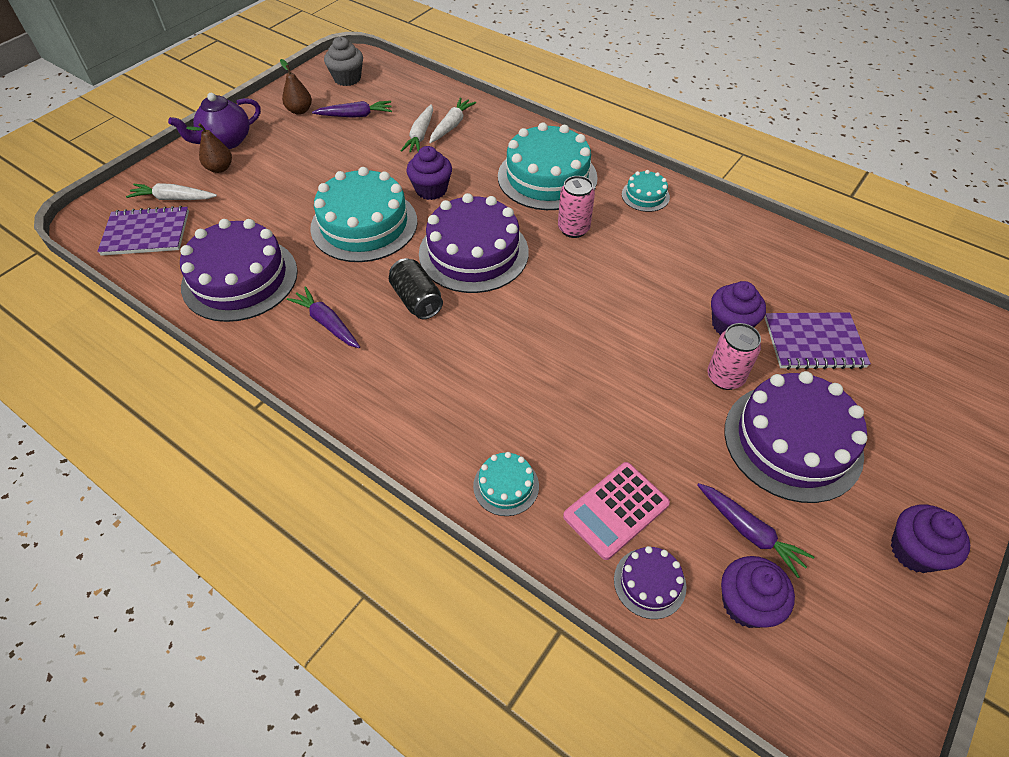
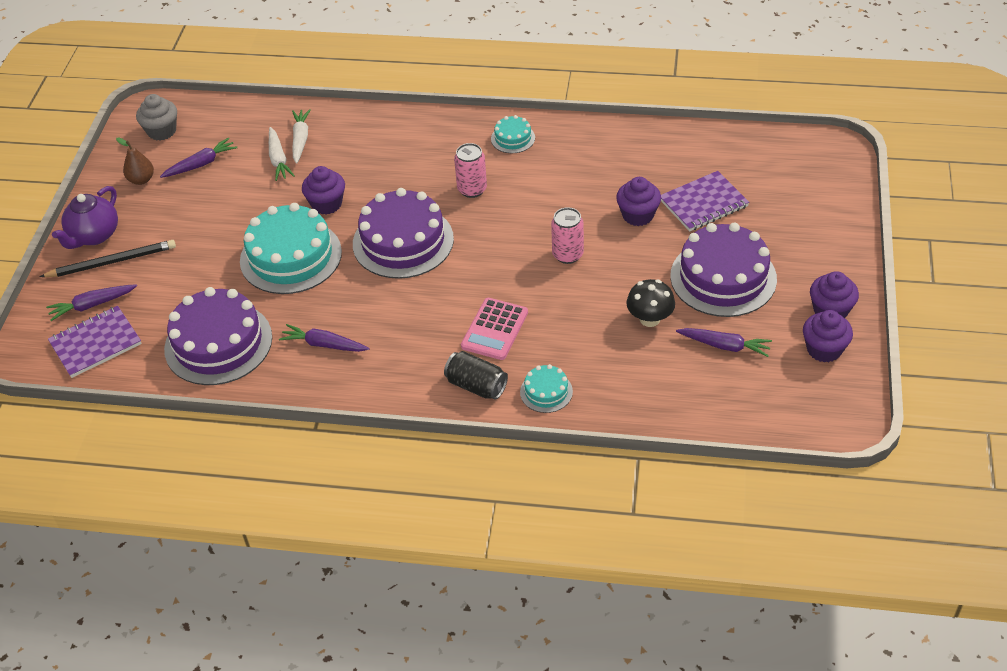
camera: 25 degrees left, 5 degrees down
white carrot [126,183,217,200] -> purple carrot [46,284,137,321]
brown pear [186,123,232,173] -> black pencil [40,240,176,277]
black can [389,258,443,319] -> black can moved to [444,351,508,400]
turquoise cake [498,122,598,210] -> none
pink calculator [563,462,670,560] -> pink calculator moved to [461,298,528,360]
purple cake [614,546,686,619] -> none
pink can [707,323,761,390] -> pink can moved to [551,207,584,264]
purple cupcake [721,556,795,628] -> purple cupcake moved to [803,310,853,362]
none -> black mushroom [626,279,675,327]

